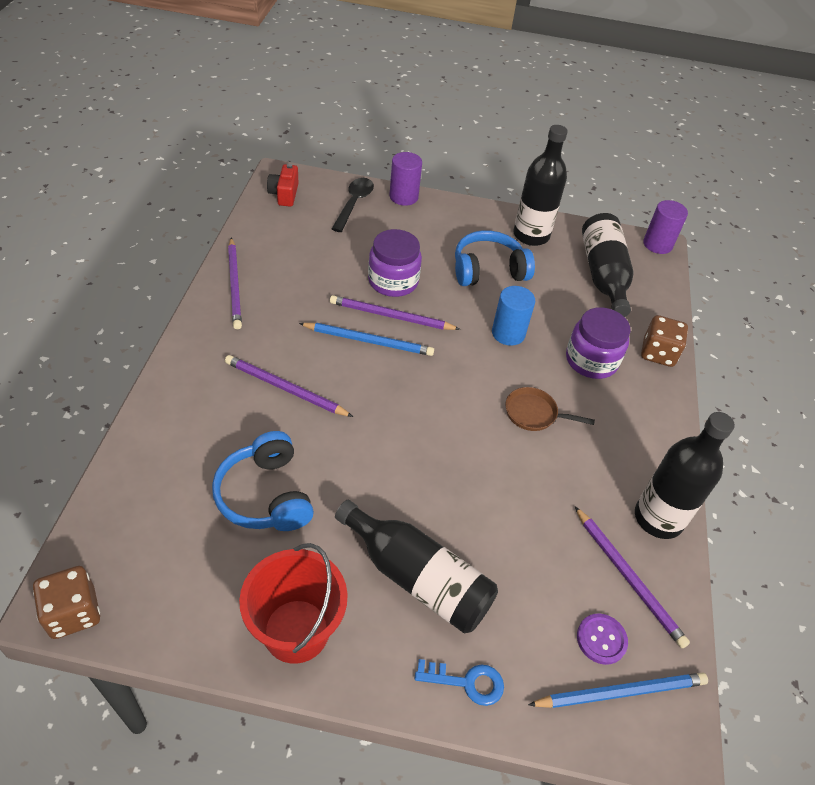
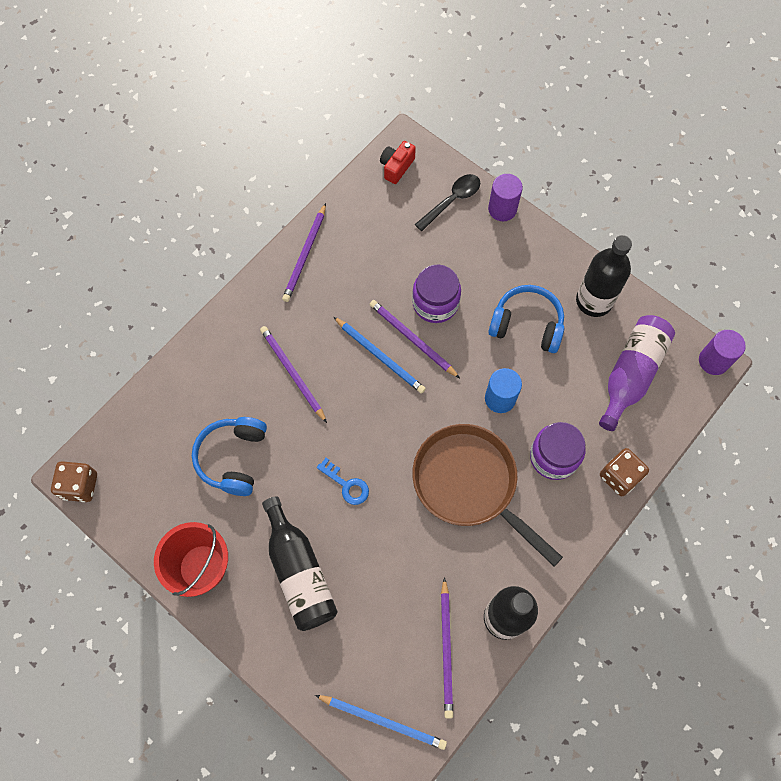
camera: 35 degrees right, 20 degrees up
blue key [415,659,504,706] -> blue key moved to [317,458,369,505]
brown pan [505,387,595,431] -> brown pan [412,424,563,566], size x2.26
purple button [577,613,628,665] -> none
black bottle [582,213,634,317] -> purple bottle [599,315,675,431]

